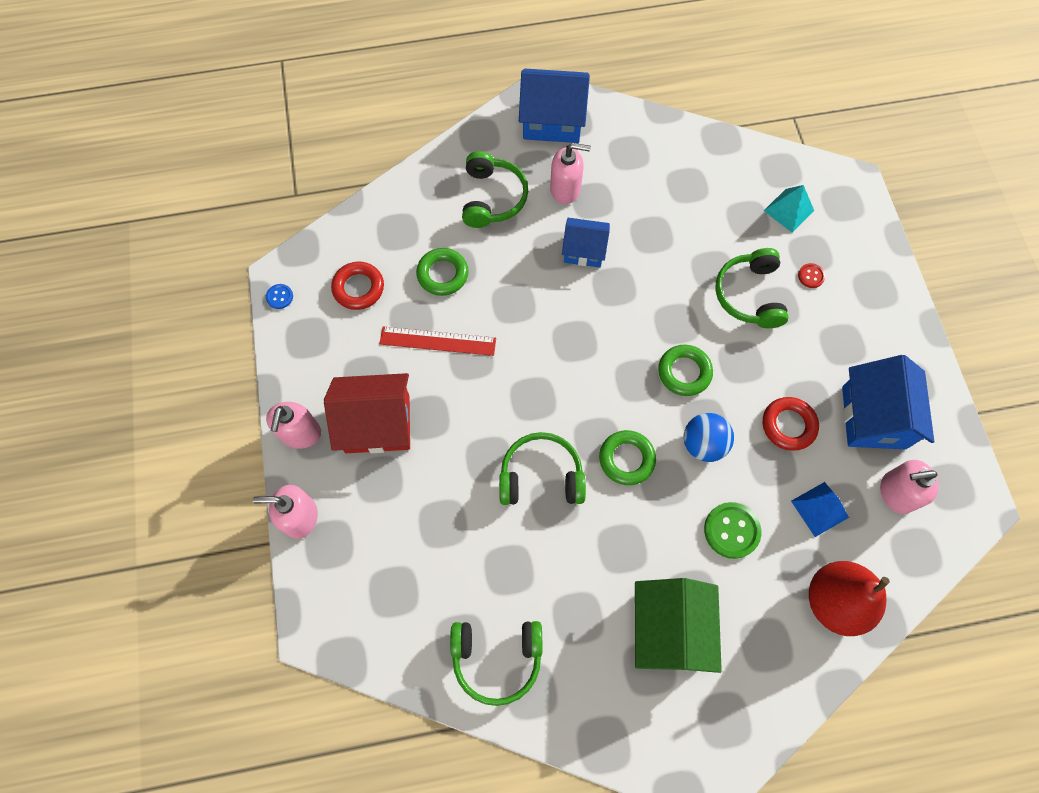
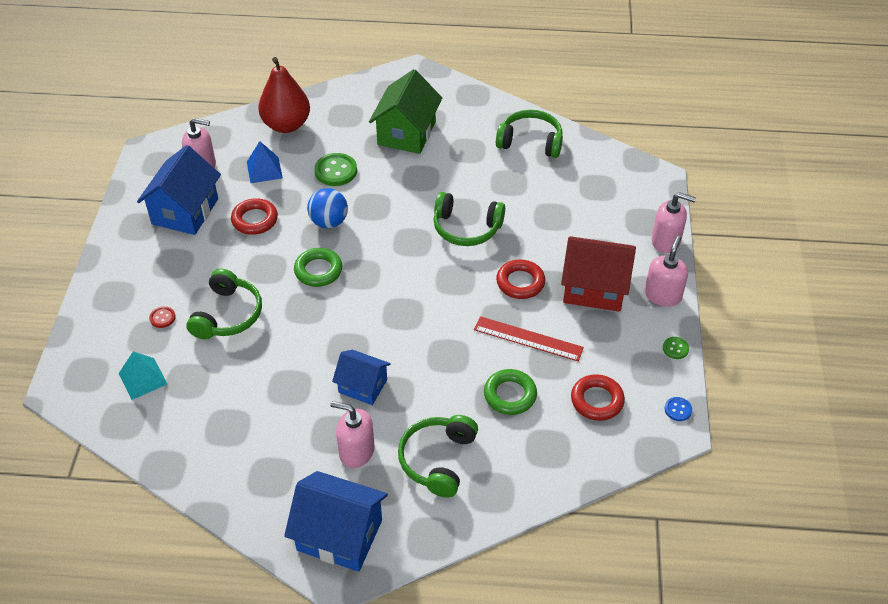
camera: 165 degrees left, 20 degrees down
green ring [599,430,656,485] -> none
none -> red ring [496,259,545,299]
none -> green button [663,337,689,359]

